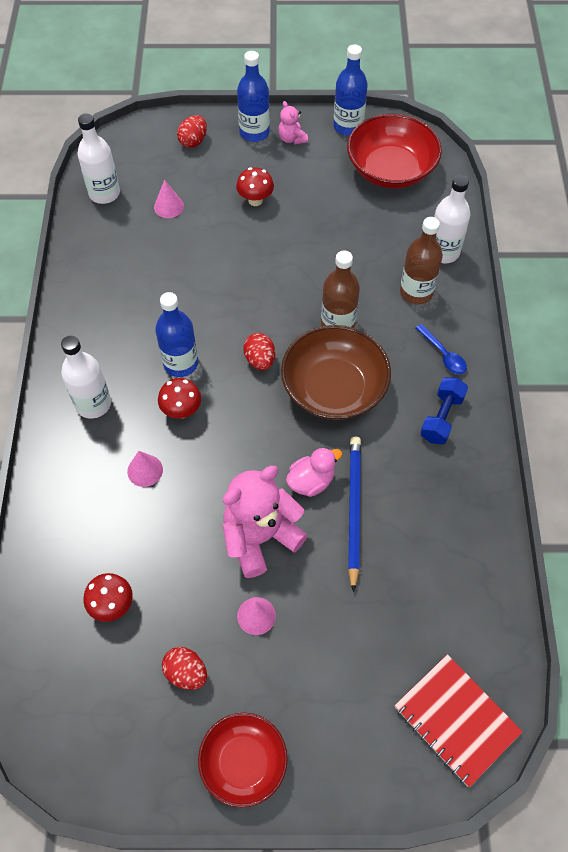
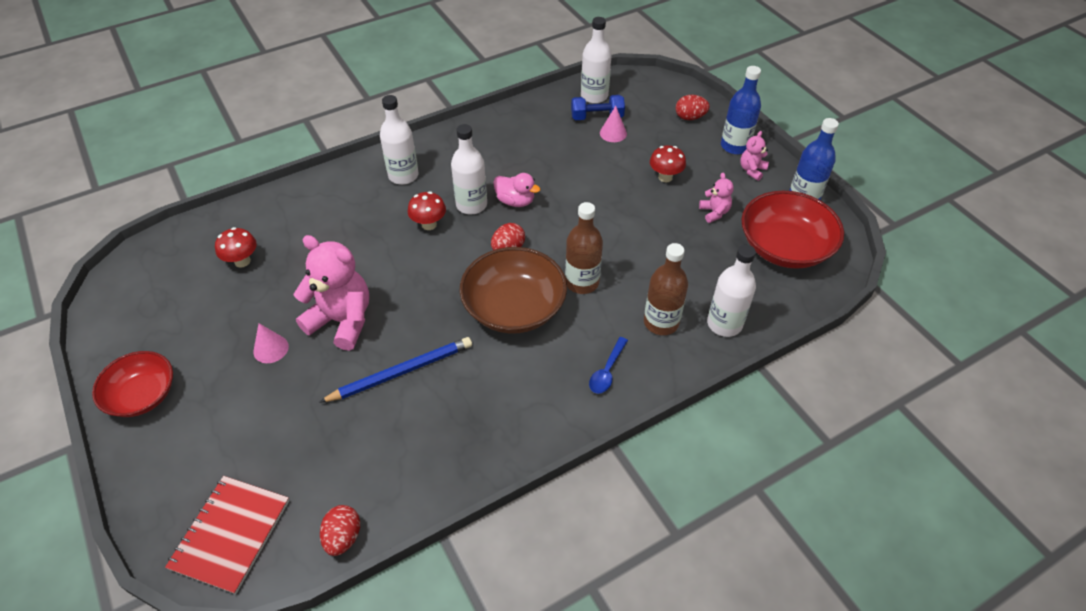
camera: 60 degrees right, 10 degrees down
pink cone [127,451,163,487] -> none
blue bottle [155,292,198,377] -> white bottle [451,124,487,214]
red egg [162,647,207,690] -> red egg moved to [320,505,360,556]
pink duck [286,447,342,497] -> pink duck moved to [493,173,540,207]
blue dumbbell [420,377,468,444] -> blue dumbbell moved to [571,95,625,120]
none -> pink teddy bear [699,173,734,223]

